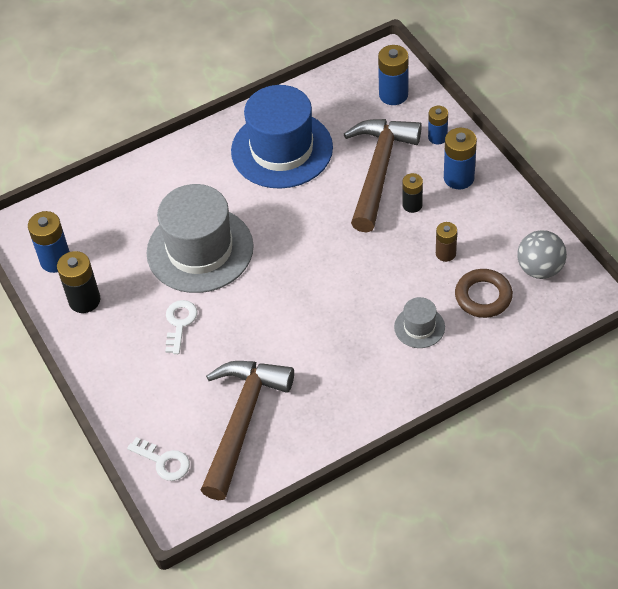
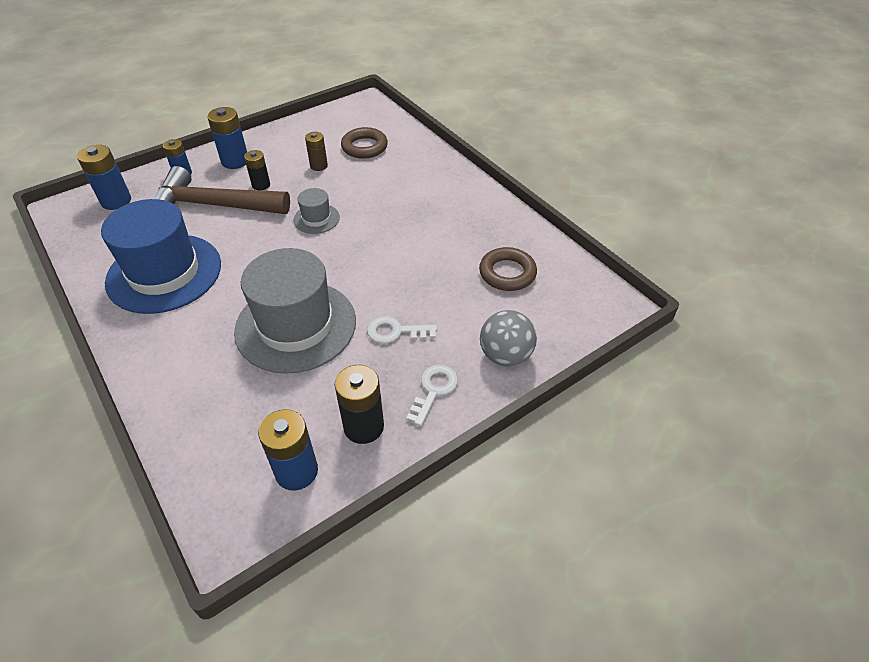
camera: 100 degrees left, 5 degrees down
white key [127,437,190,481] -> white key moved to [407,365,458,426]
brown hammer [201,361,294,500] -> brown ring [479,247,537,291]
grey hat [394,297,445,348] -> grey hat moved to [293,188,340,234]
grey ball [517,230,567,279] -> grey ball moved to [480,310,537,367]

